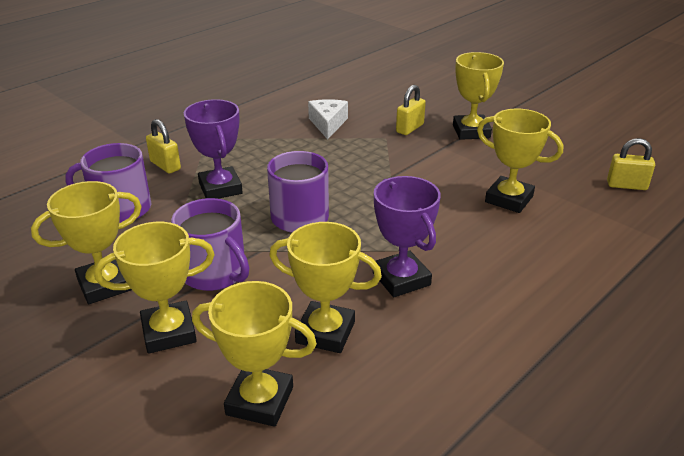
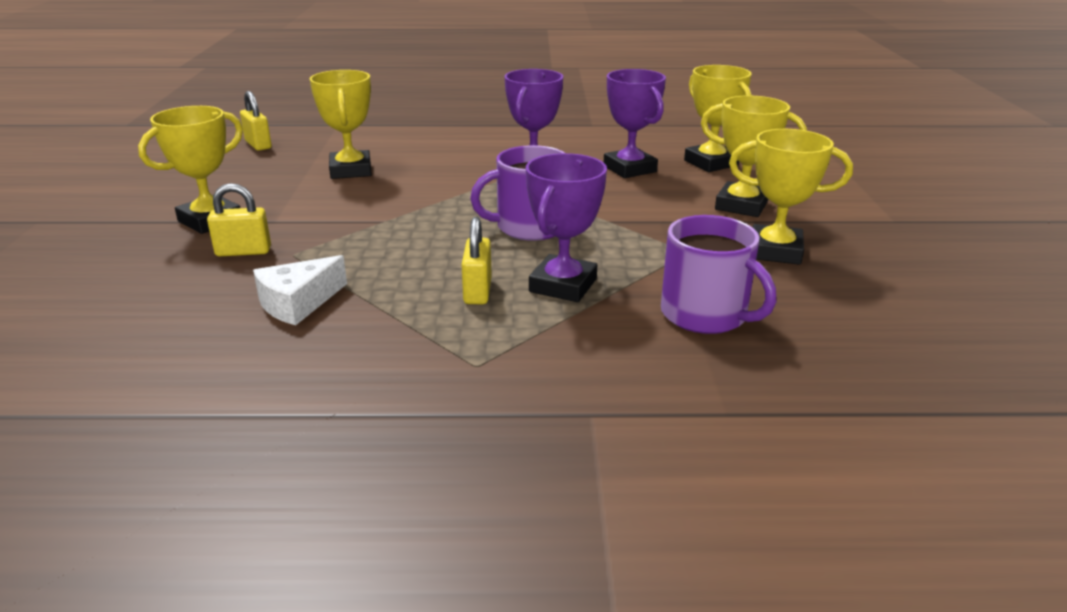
camera: 135 degrees left, 5 degrees down
yellow padlock [146,119,181,173] -> yellow padlock moved to [461,217,492,304]
purple mug [171,198,249,291] -> none
yellow trophy [269,222,382,353] -> purple trophy [604,69,666,178]

